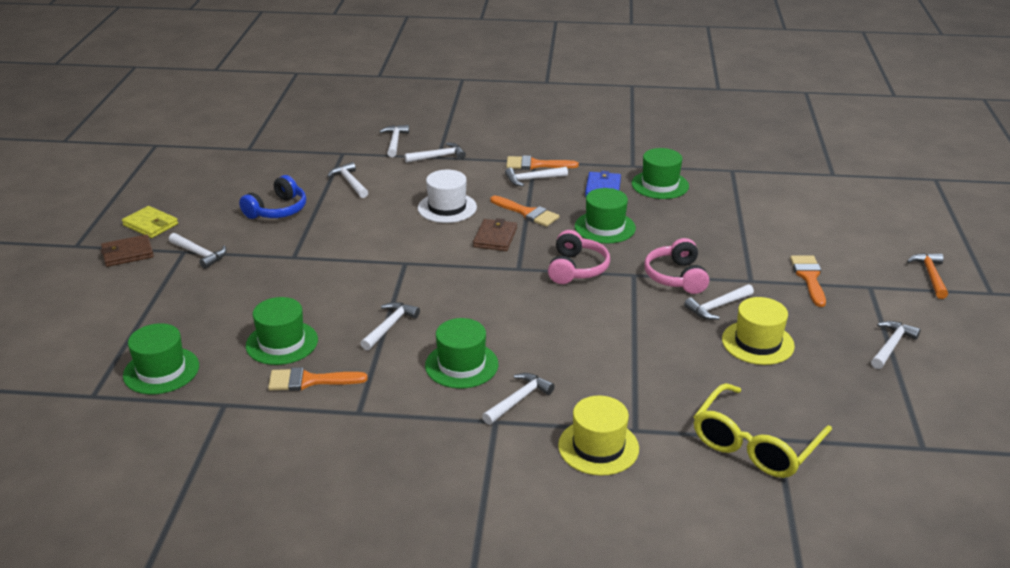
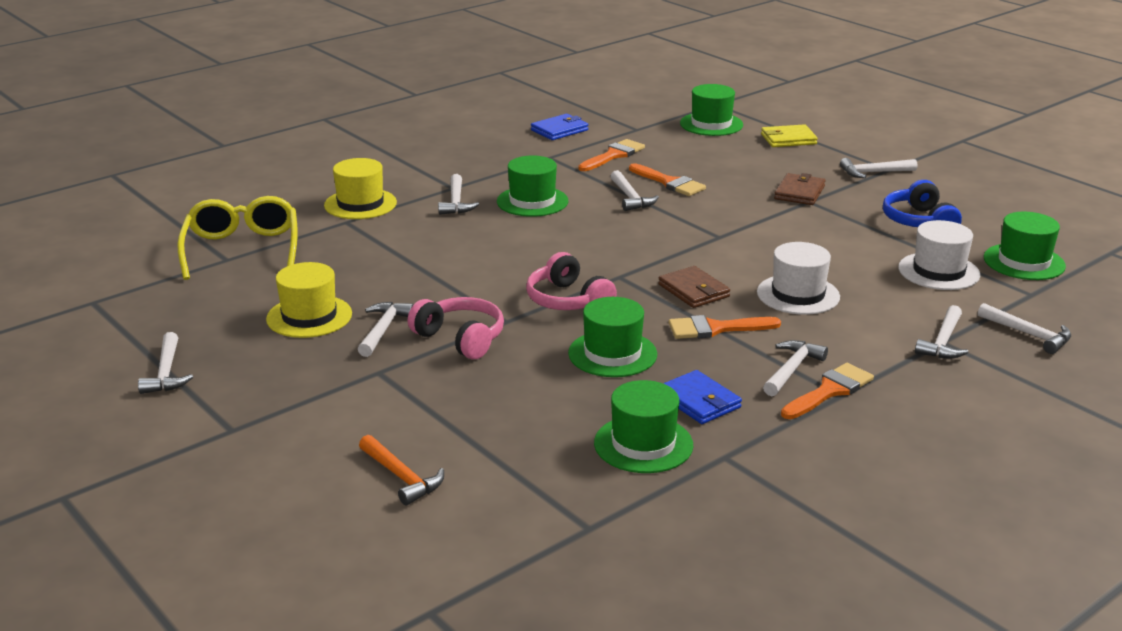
camera: 135 degrees right, 5 degrees down
brown wallet [101,234,154,267] -> brown wallet moved to [774,173,825,205]
yellow wallet [122,206,178,238] -> yellow wallet moved to [761,124,818,147]
green hat [246,297,318,365] -> green hat moved to [984,212,1066,280]
white hammer [327,162,368,198] -> white hat [898,220,980,290]
orange brush [790,256,826,307] -> orange brush moved to [629,163,706,196]
orange hammer [907,253,948,299] -> orange hammer moved to [359,435,444,505]
none -> blue wallet [531,114,588,140]

